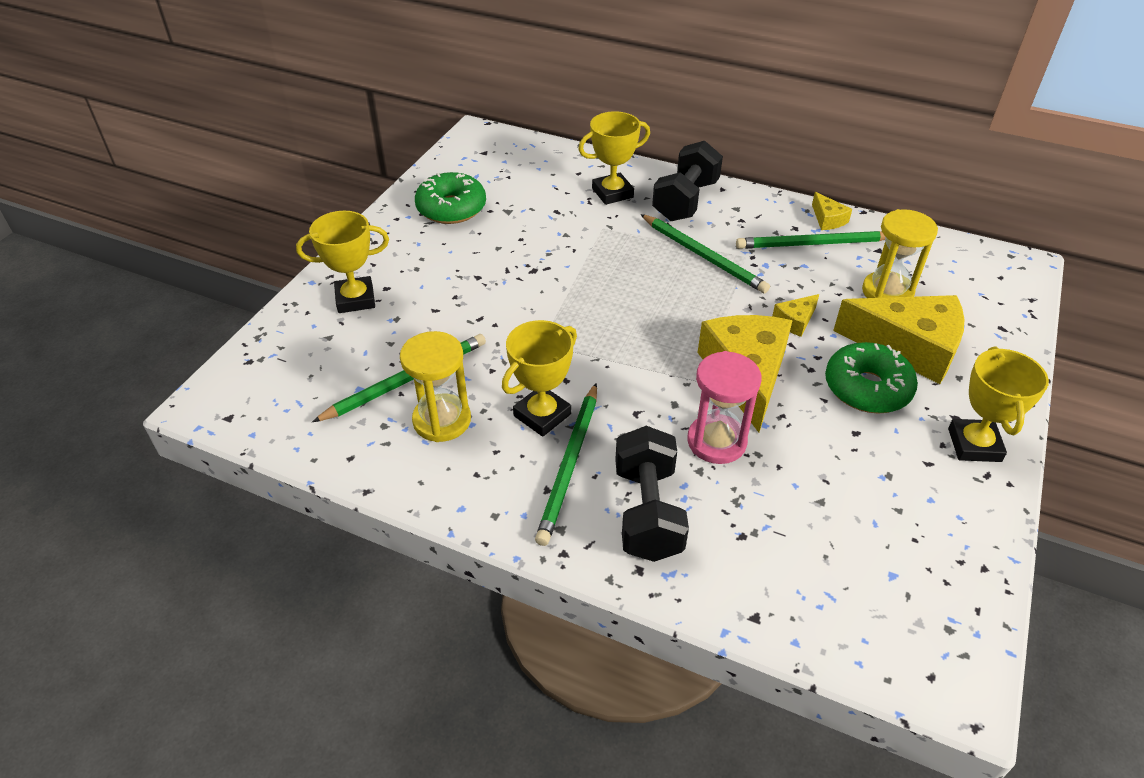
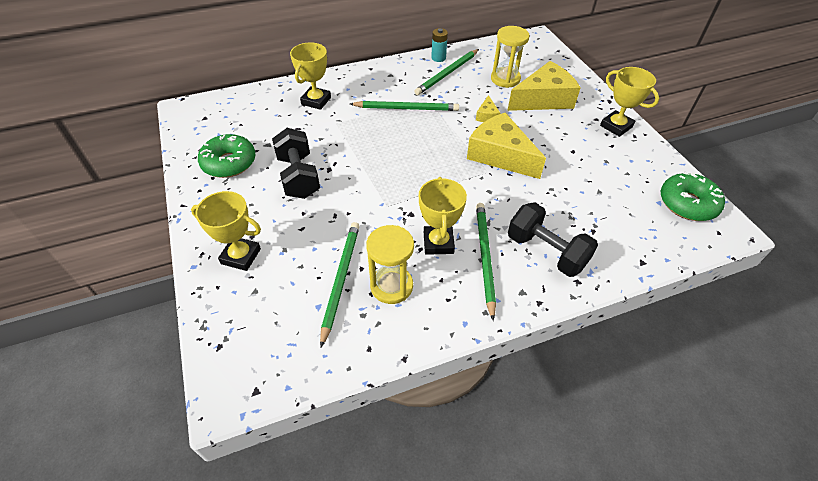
camera: 45 degrees left, 5 degrees up
yellow trophy [296,211,389,313] -> yellow trophy turned 75 degrees clockwise [191,191,261,271]
green pencil [535,383,597,546] -> green pencil turned 150 degrees counterclockwise [476,203,496,321]
black dumbbell [652,141,723,221] -> black dumbbell moved to [272,128,320,199]
pink hourglass [687,351,762,464] -> none
yellow cheese [812,192,852,230] -> turquoise battery [431,28,448,62]
green donut [825,342,918,414] -> green donut moved to [661,172,725,221]

